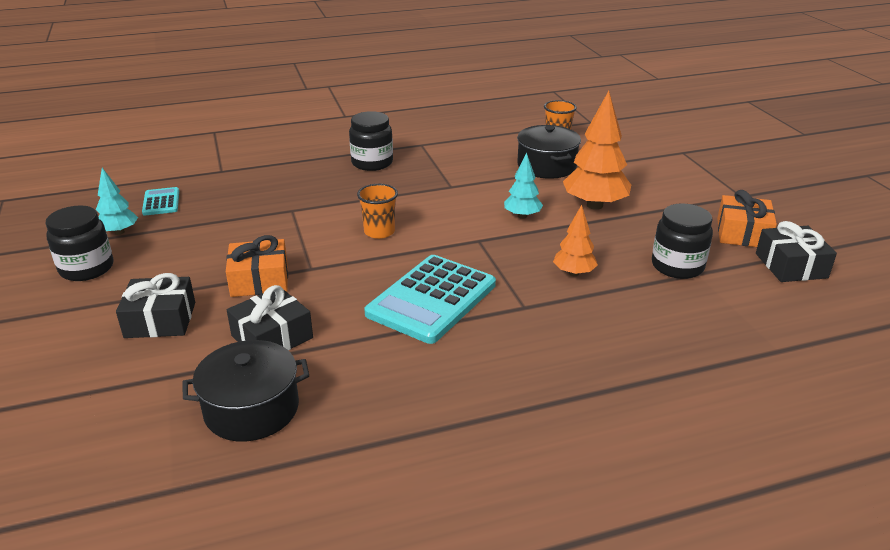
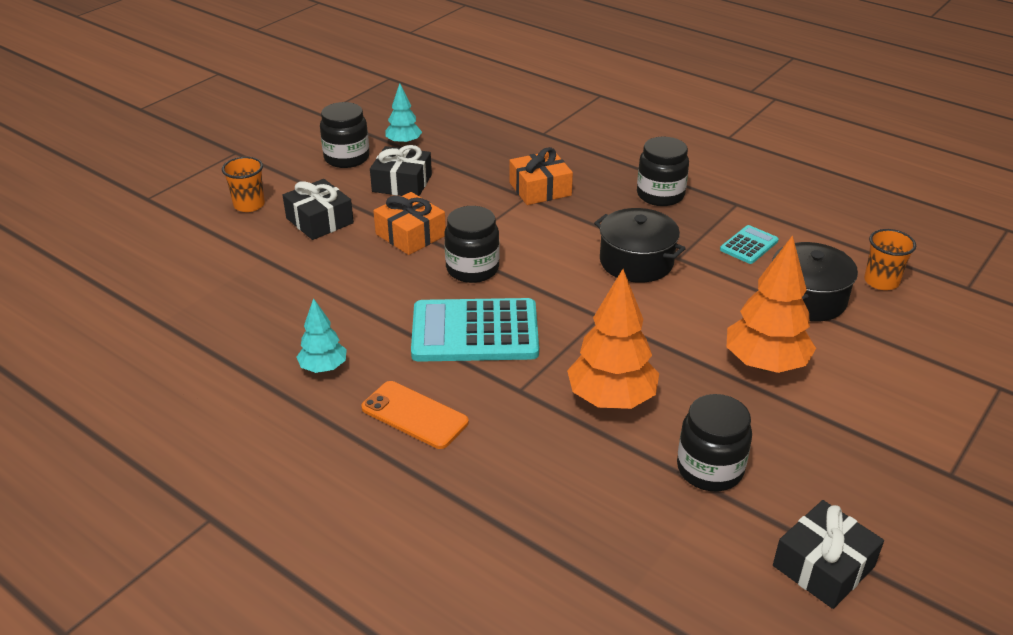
camera: 55 degrees right, 5 degrees up
turquoise calculator [142,187,179,216] -> turquoise calculator moved to [720,225,779,264]
black pot [183,340,309,442] -> black pot moved to [594,208,686,283]
black gift [227,285,313,350] -> black gift moved to [370,145,432,196]
orange cup [357,184,398,239] -> orange cup moved to [222,157,265,212]
turquoise tree [504,152,543,219] -> turquoise tree moved to [297,298,347,373]
orange tree [553,205,598,276] -> orange tree [567,269,659,409], size x1.76
orange gift [717,190,777,247] -> orange gift moved to [509,147,573,205]
none -> orange phone [361,381,469,449]
none -> black jar [444,206,500,283]

